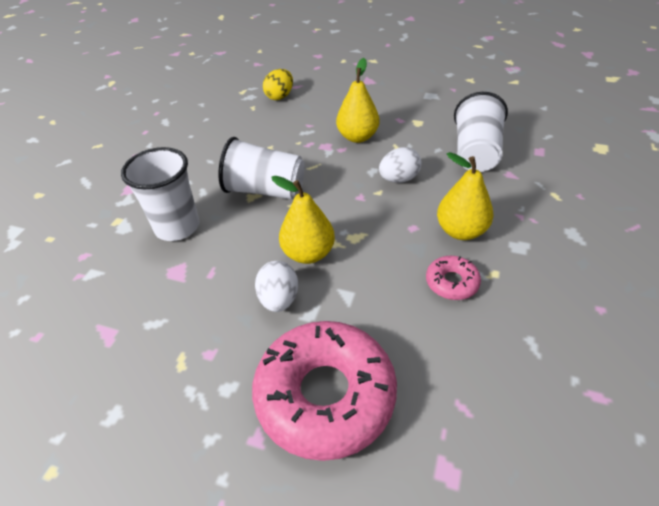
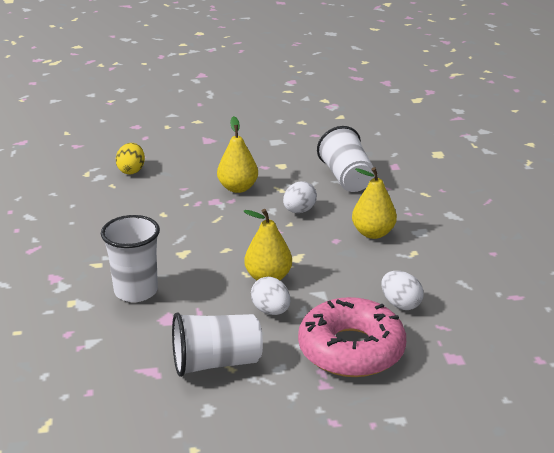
camera: 30 degrees left, 15 degrees down
white cup [218,137,305,200] -> white cup moved to [172,312,263,377]
pink donut [426,256,481,300] -> none
none -> white egg [382,271,424,310]

